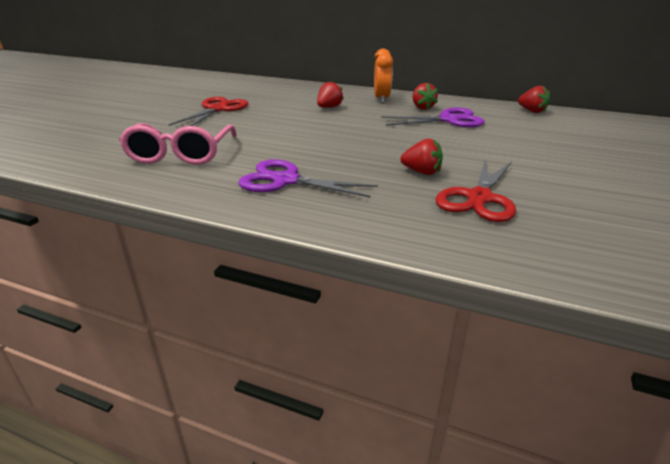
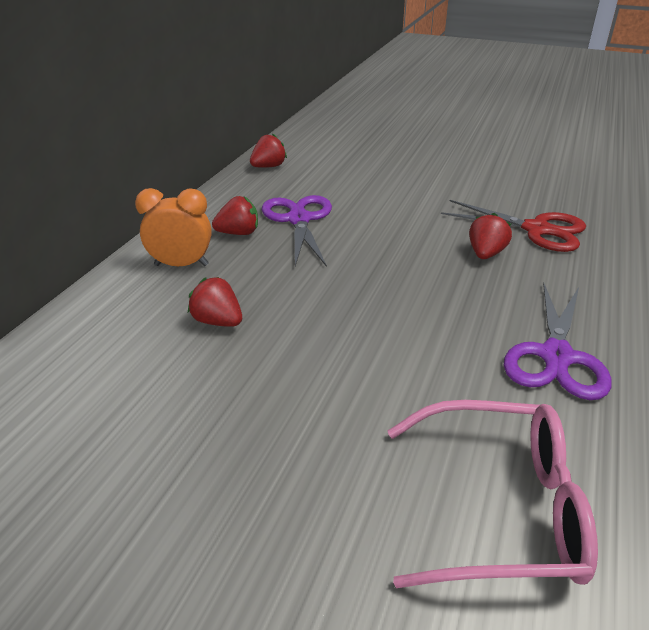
camera: 90 degrees left, 5 degrees up
red scissors [169,97,249,126] -> none

